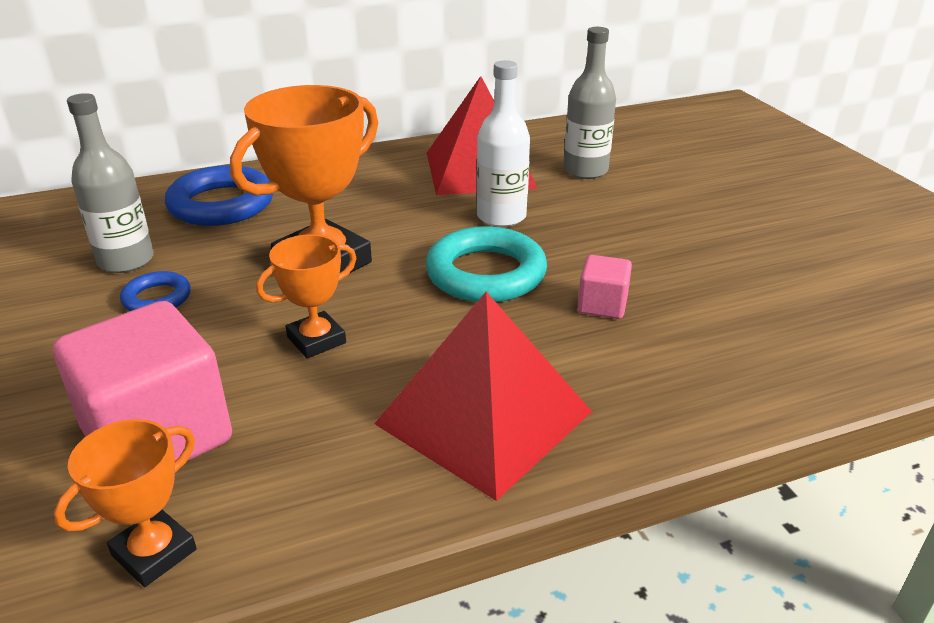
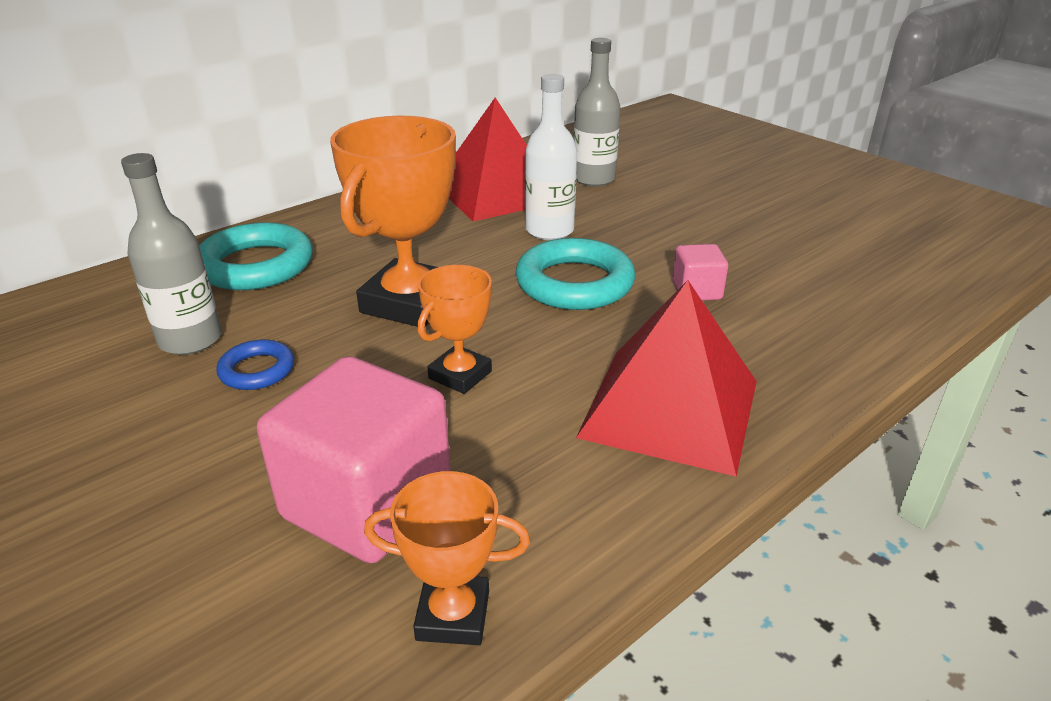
camera: 20 degrees left, 0 degrees up
orange trophy [54,419,197,587] -> orange trophy turned 75 degrees clockwise [364,471,530,645]
blue ring [165,165,273,226] -> turquoise ring [199,222,313,290]

